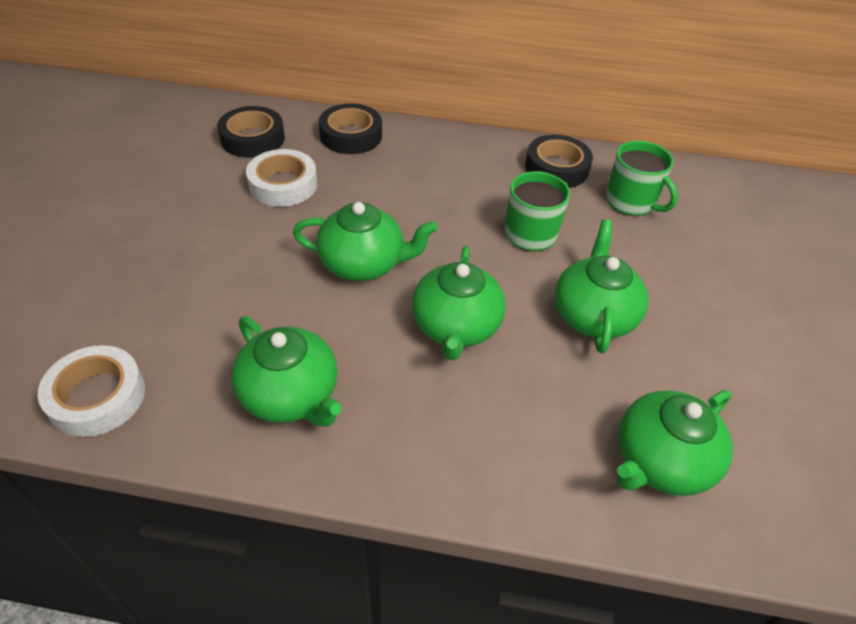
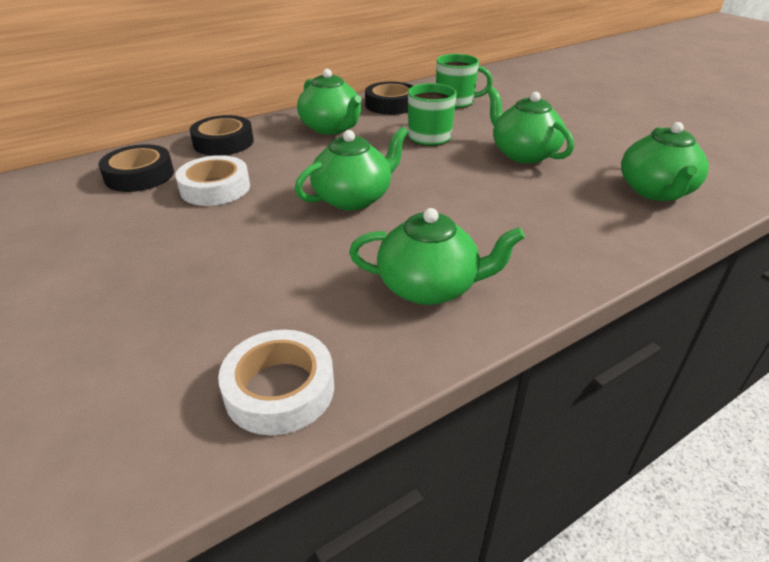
camera: 40 degrees left, 10 degrees down
green teapot [412,246,506,360] -> green teapot moved to [297,69,362,135]

